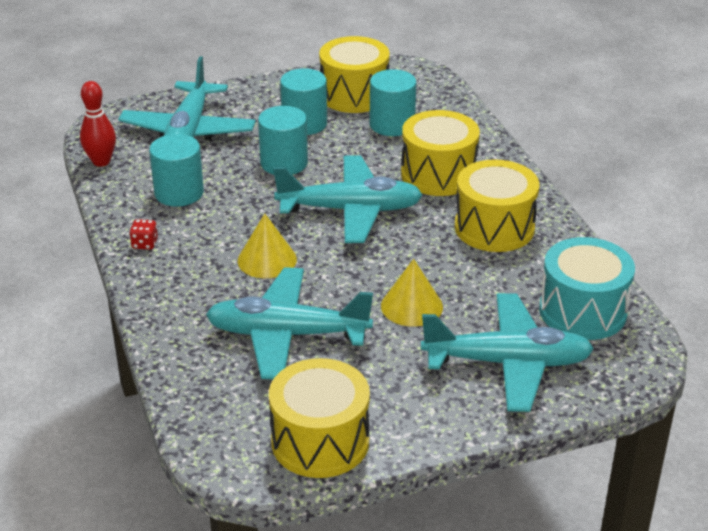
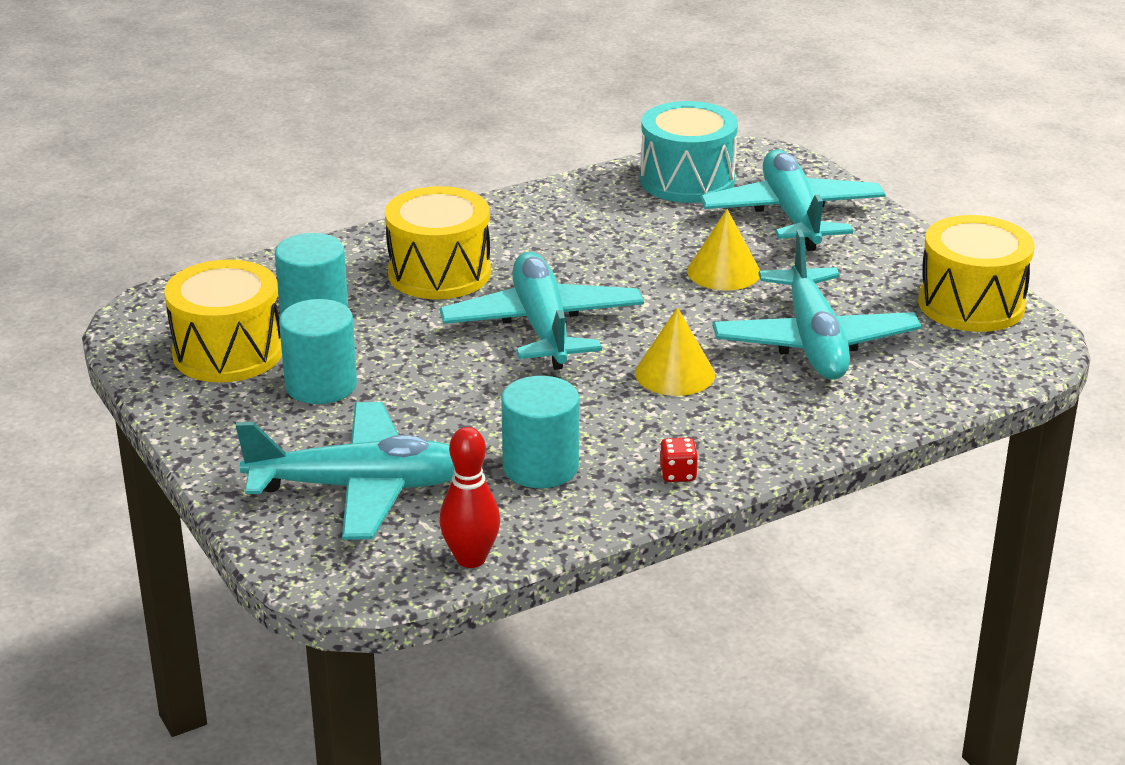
camera: 100 degrees left, 5 degrees down
turquoise cylinder [258,106,308,175] -> none
yellow drum [454,159,539,252] -> none

